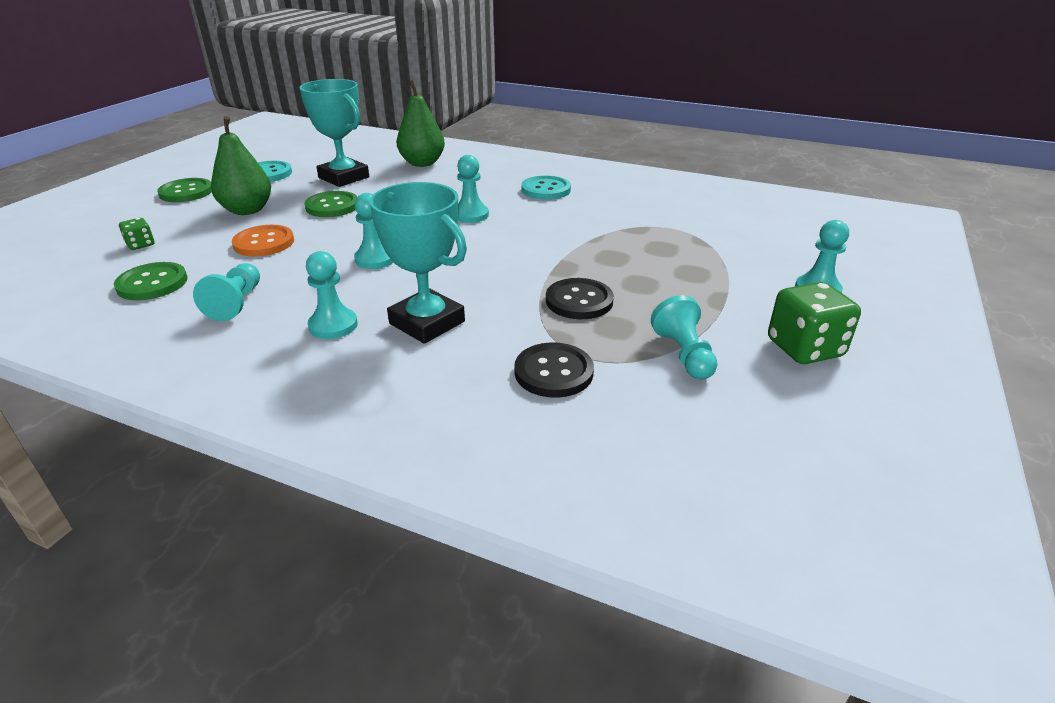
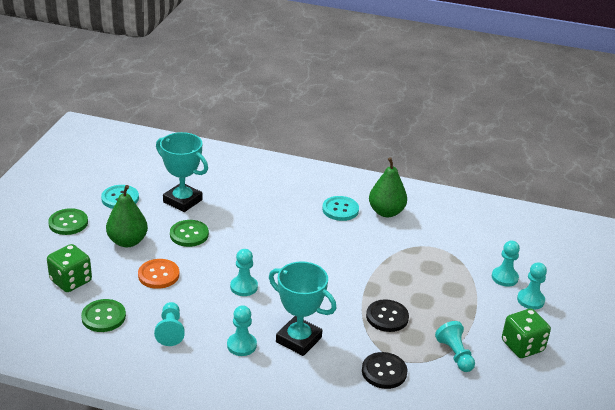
camera: 10 degrees left, 0 degrees up
green dice [119,218,154,250] -> green dice [47,244,92,292], size x1.94
green pear [396,80,445,167] -> green pear moved to [369,157,407,217]
turquoise pawn [457,155,489,223] -> turquoise pawn moved to [492,241,520,287]

